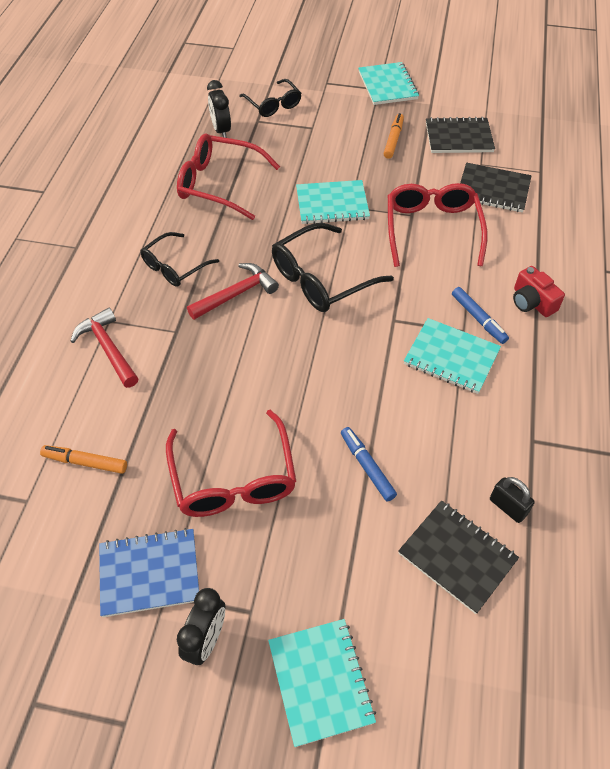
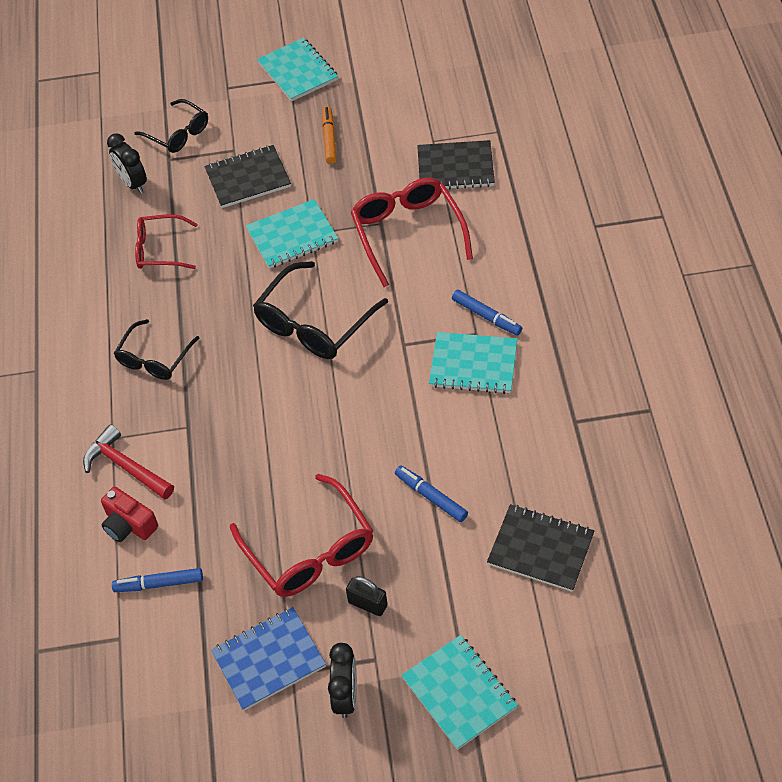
camera: 15 degrees left, 0 degrees up
orange marker [40,445,127,474] -> blue marker [112,568,203,592]
red glasses [177,134,280,220] -> red glasses [135,214,198,269], size x0.63
red hammer [187,263,279,320] -> none
black notebook [426,117,495,153] -> black notebook moved to [204,145,291,208]
black padlock [490,477,535,523] -> black padlock moved to [346,576,387,616]
red camera [513,266,565,317] -> red camera moved to [101,487,158,542]

